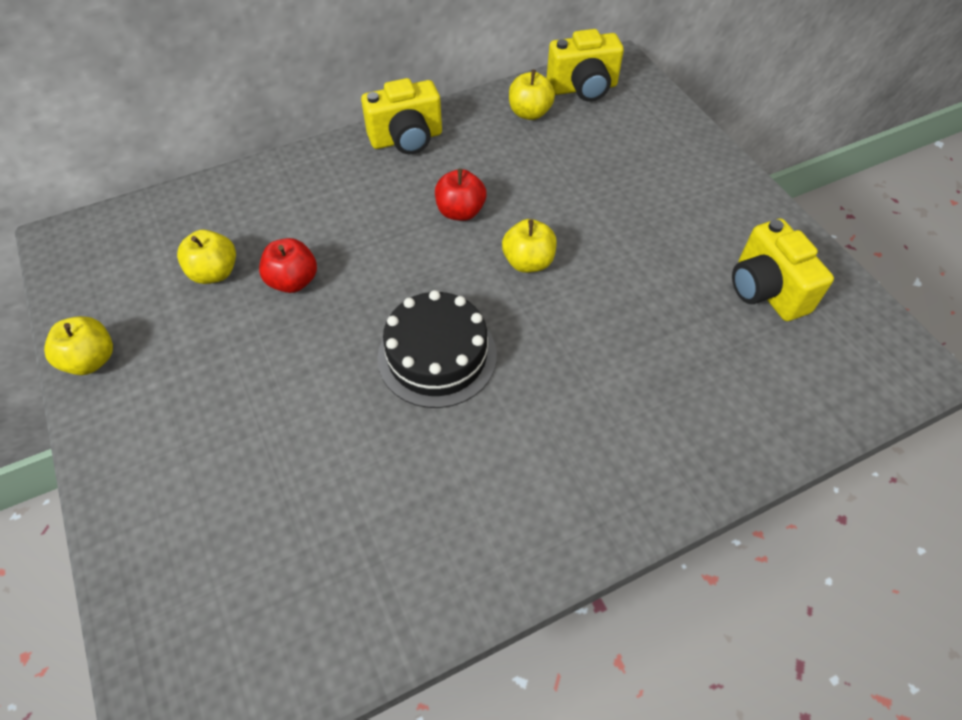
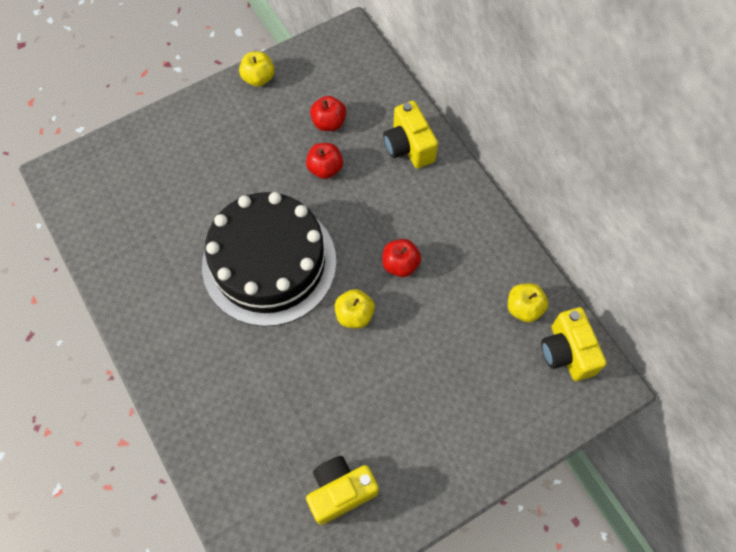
camera: 85 degrees right, 10 degrees up
yellow apple [177,230,236,284] -> red apple [310,96,346,131]
yellow camera [361,78,442,154] -> yellow camera moved to [383,101,438,168]
black cake [377,290,497,408] -> black cake [202,192,336,327], size x1.72

